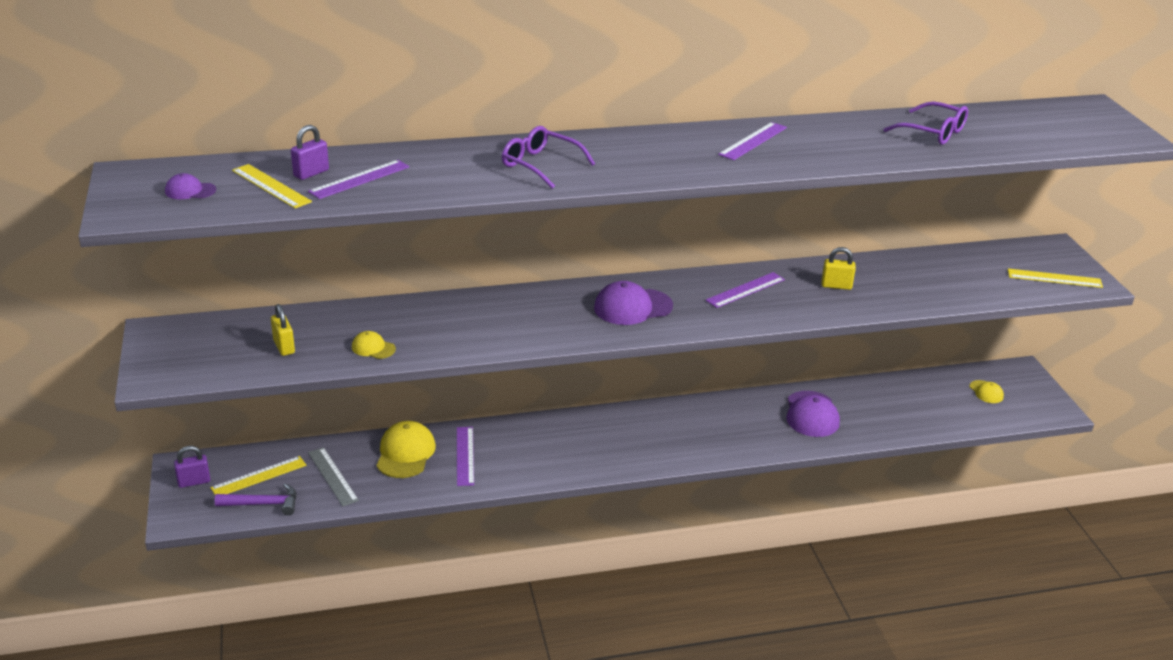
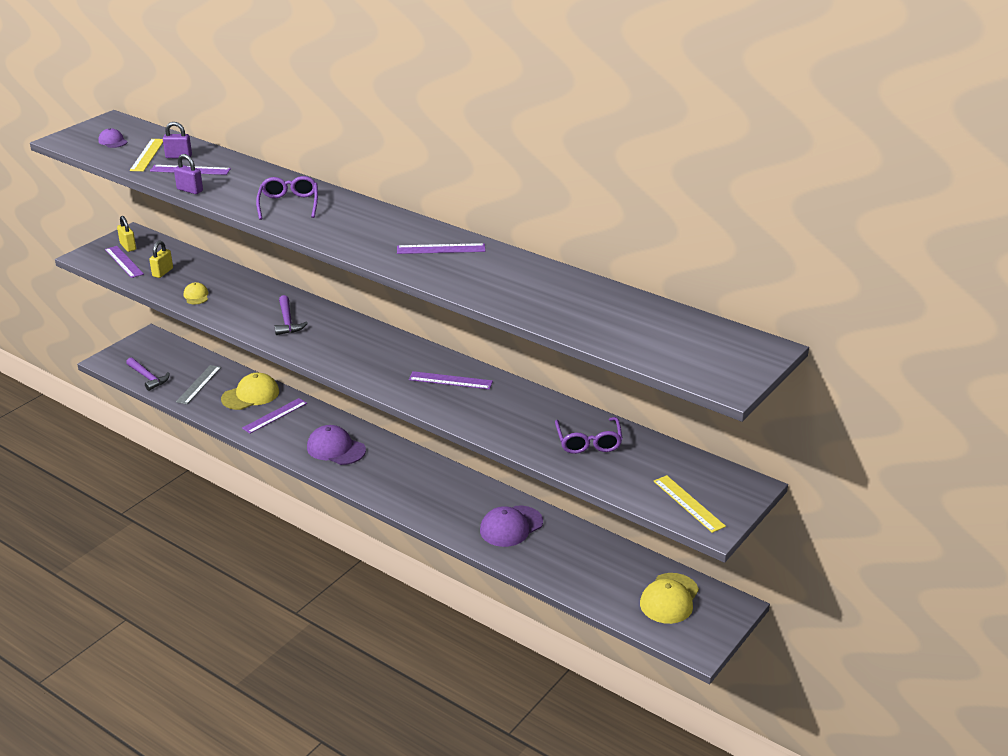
camera: 50 degrees right, 0 degrees up
purple padlock [174,446,210,488] -> purple padlock moved to [174,154,203,194]
yellow ruler [210,456,306,495] -> none
purple cap [594,281,673,325] -> purple cap moved to [307,425,366,465]
yellow padlock [821,247,856,290] -> yellow padlock moved to [117,216,136,252]
purple glasses [883,102,968,145] -> purple glasses moved to [555,417,623,454]
yellow cap [969,380,1004,403] -> yellow cap [640,573,699,624], size x1.86
none -> purple ruler [105,246,144,278]
none -> purple hammer [275,295,308,335]

